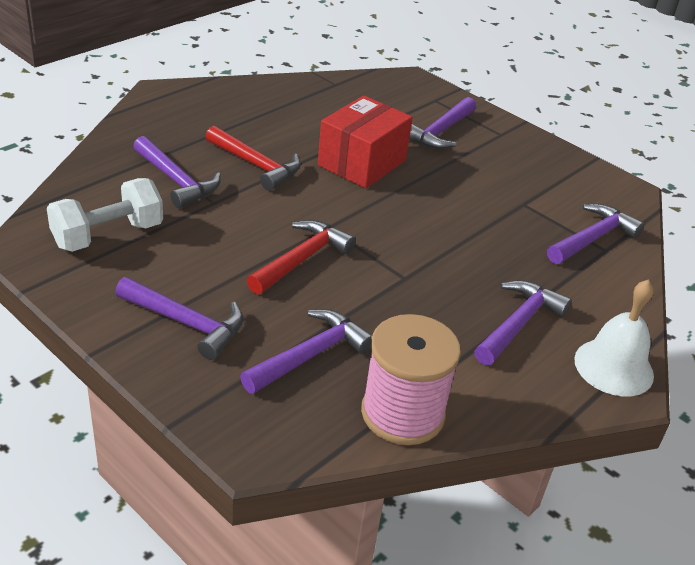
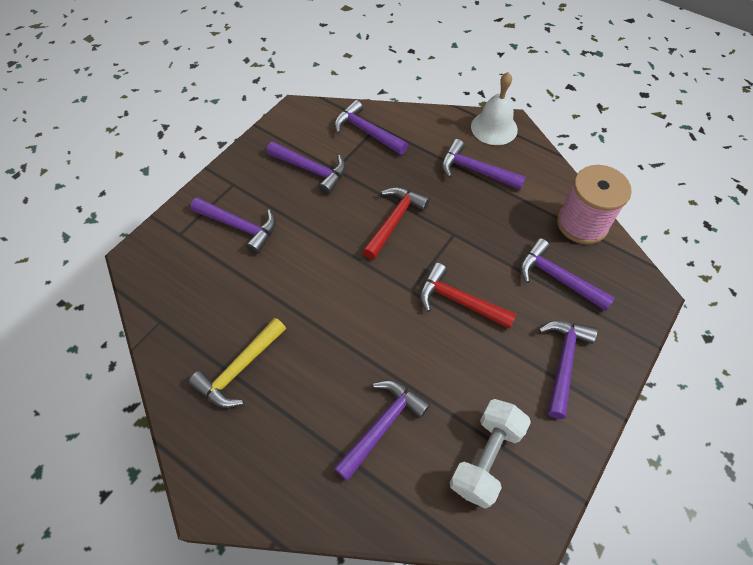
camera: 95 degrees left, 20 degrees up
white dumbbell [47,178,163,252] -> white dumbbell turned 75 degrees clockwise [449,399,531,509]
red hammer [205,126,301,191] -> red hammer moved to [362,187,430,259]
red box [318,96,413,188] -> none
none -> yellow hammer [189,318,286,408]
none -> purple hammer [267,142,346,195]

